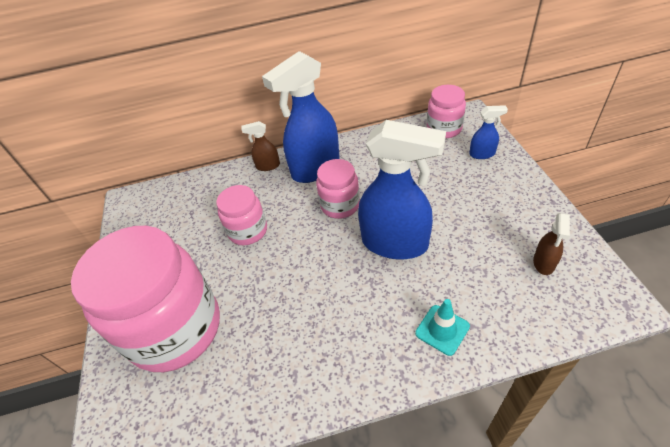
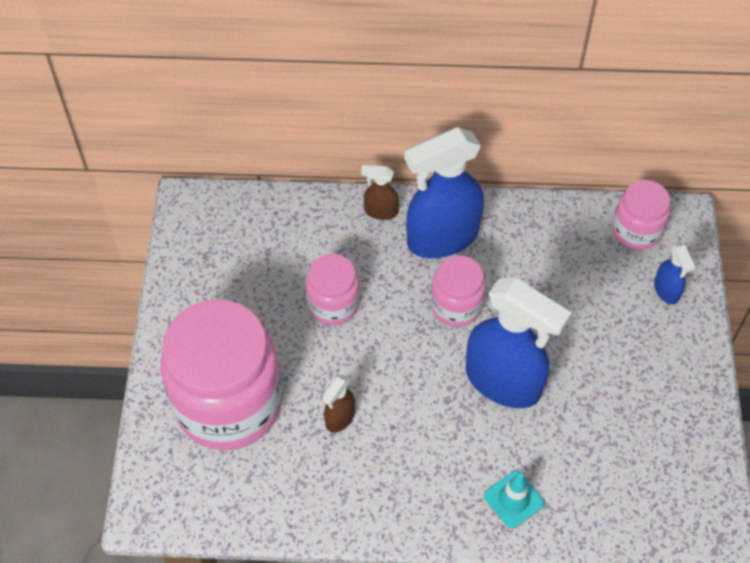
camera: 10 degrees right, 10 degrees up
blue spray bottle [469,105,508,159] -> blue spray bottle turned 60 degrees clockwise [654,243,696,304]
brown spray bottle [533,213,570,275] -> brown spray bottle moved to [322,375,355,433]

